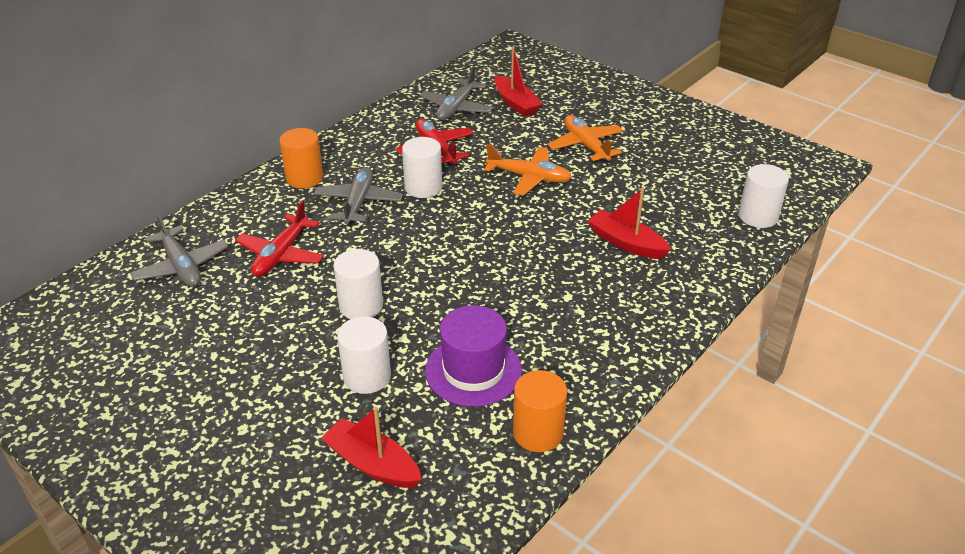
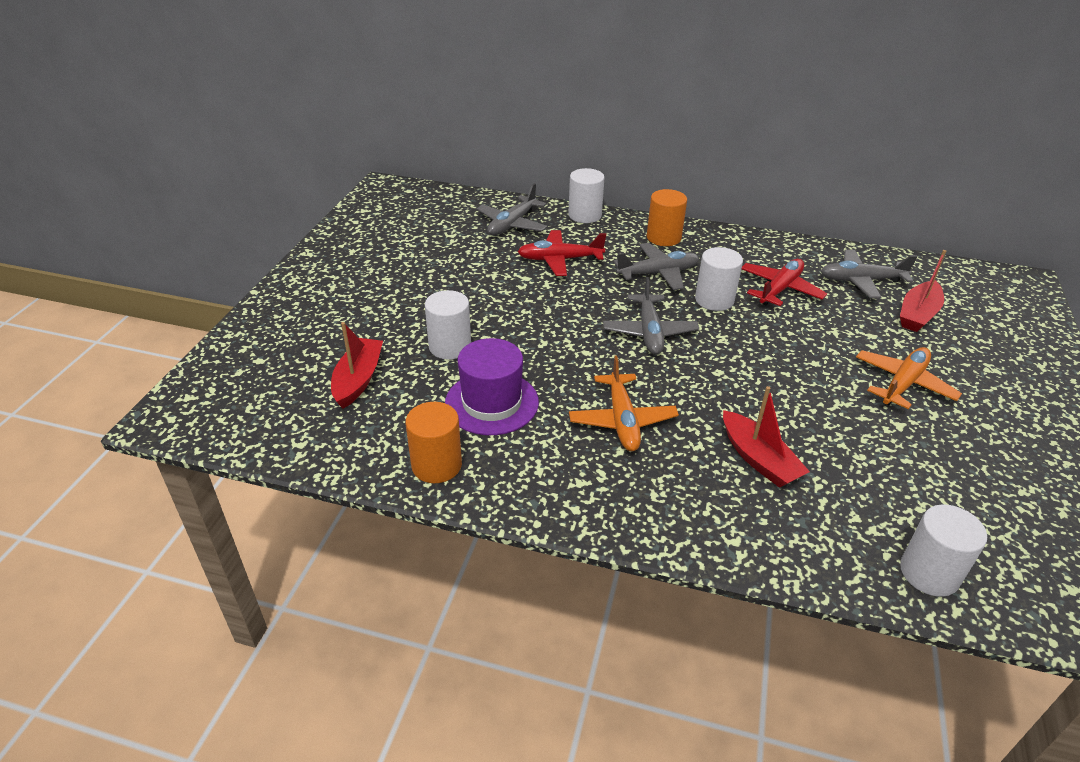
camera: 65 degrees right, 0 degrees up
white cylinder [334,249,383,319] -> white cylinder moved to [568,168,605,223]
orange plane [484,144,572,196] -> orange plane moved to [569,355,679,451]
red boat [588,187,671,259] -> red boat turned 135 degrees clockwise [723,386,810,488]
none -> grey plane [603,277,699,355]

